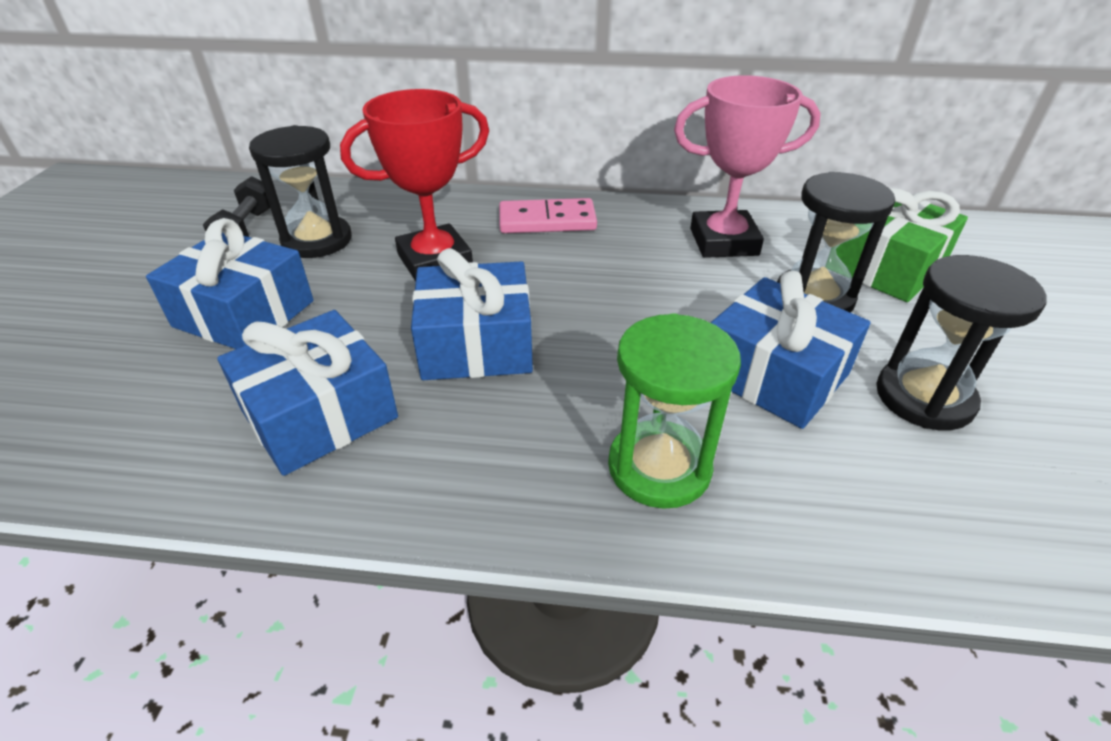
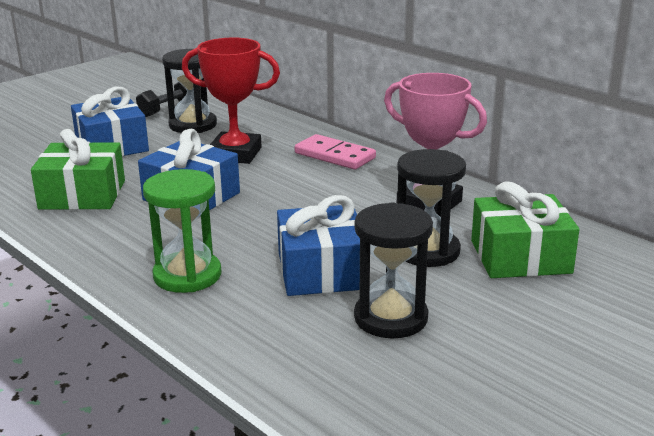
camera: 40 degrees right, 15 degrees down
blue gift [217,310,398,476] -> green gift [31,129,125,210]

